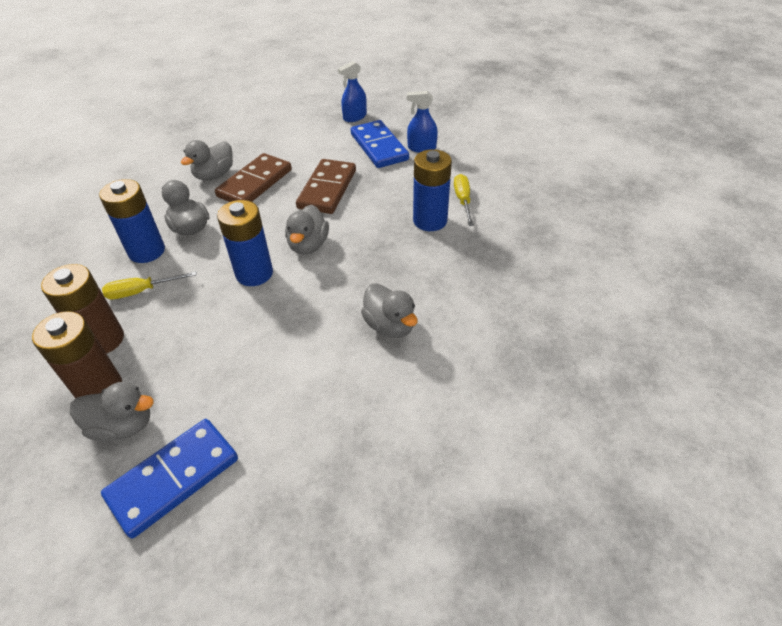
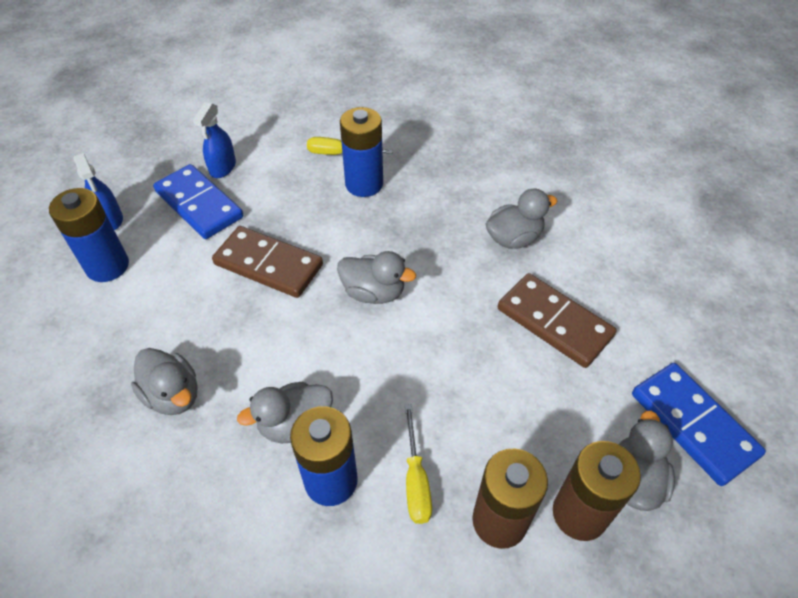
camera: 80 degrees left, 5 degrees up
brown domino [215,153,292,202] -> brown domino moved to [498,273,617,368]
blue battery [217,200,273,286] -> blue battery moved to [49,188,129,282]
blue domino [351,120,409,168] -> blue domino turned 60 degrees clockwise [153,164,243,239]

